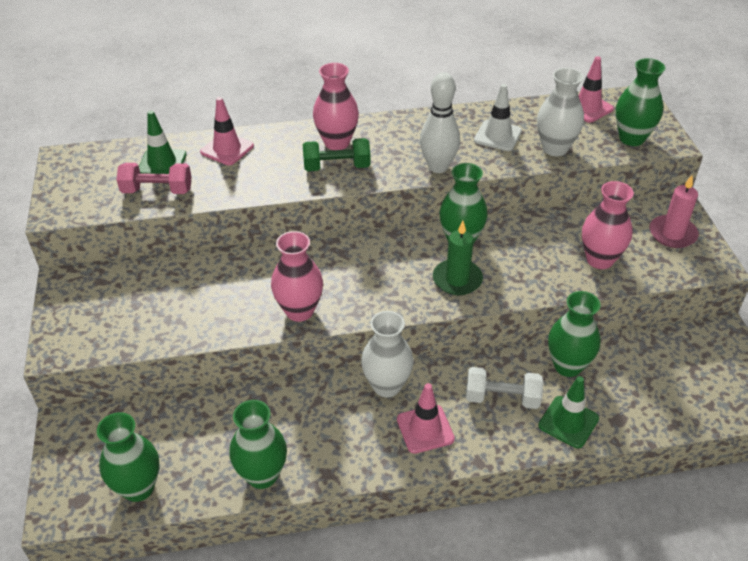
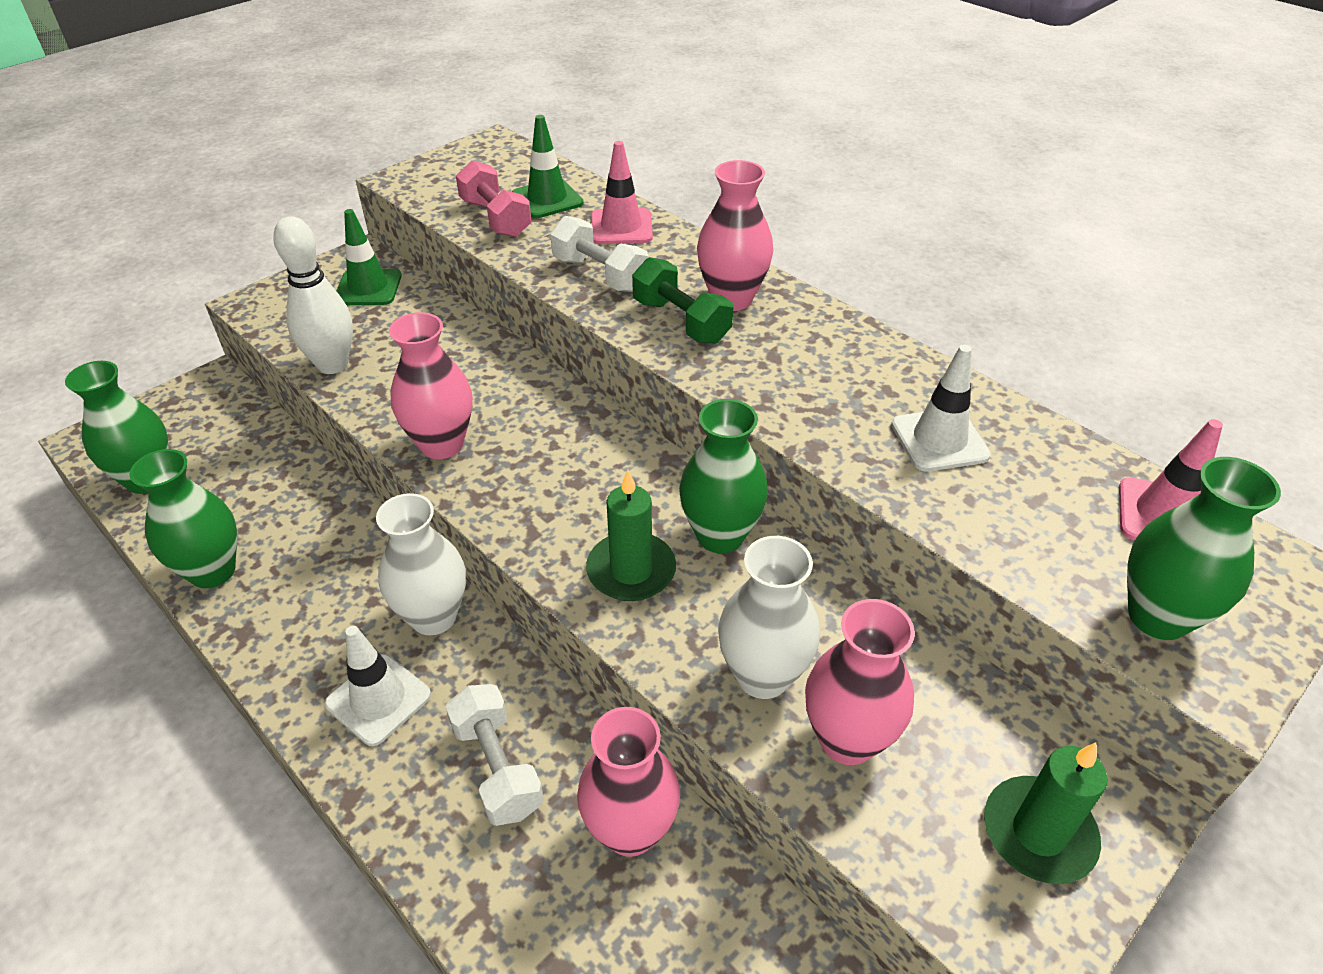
camera: 55 degrees right, 0 degrees up
pink traffic cone [397,383,455,454] -> white traffic cone [325,626,431,746]
white bowling pin [420,72,460,173] -> white bowling pin moved to [273,216,353,374]
white vase [537,68,584,156] -> white vase moved to [718,536,820,699]
green traffic cone [538,376,599,448] -> green traffic cone moved to [337,209,402,305]
green vase [548,291,601,377] -> pink vase [577,707,680,857]
pink candle [650,175,699,248] -> green candle [984,742,1108,884]
none -> white dumbbell [550,216,649,292]

